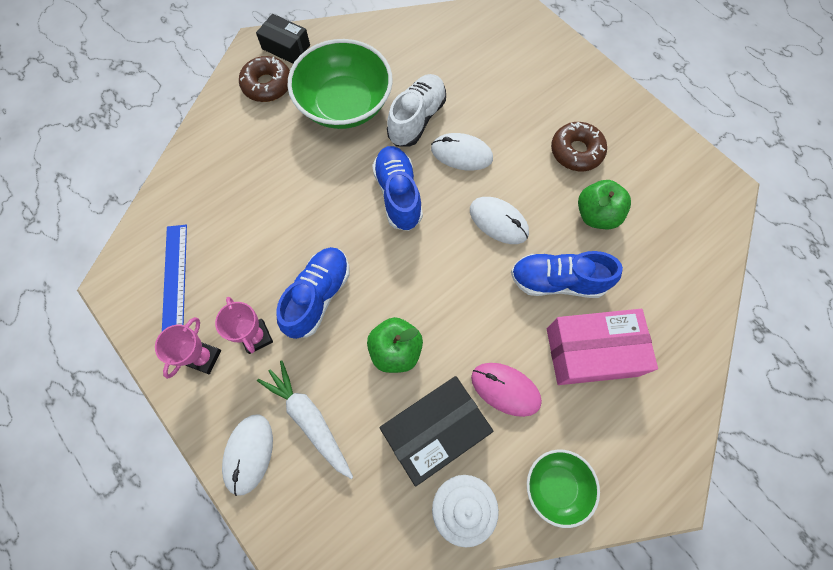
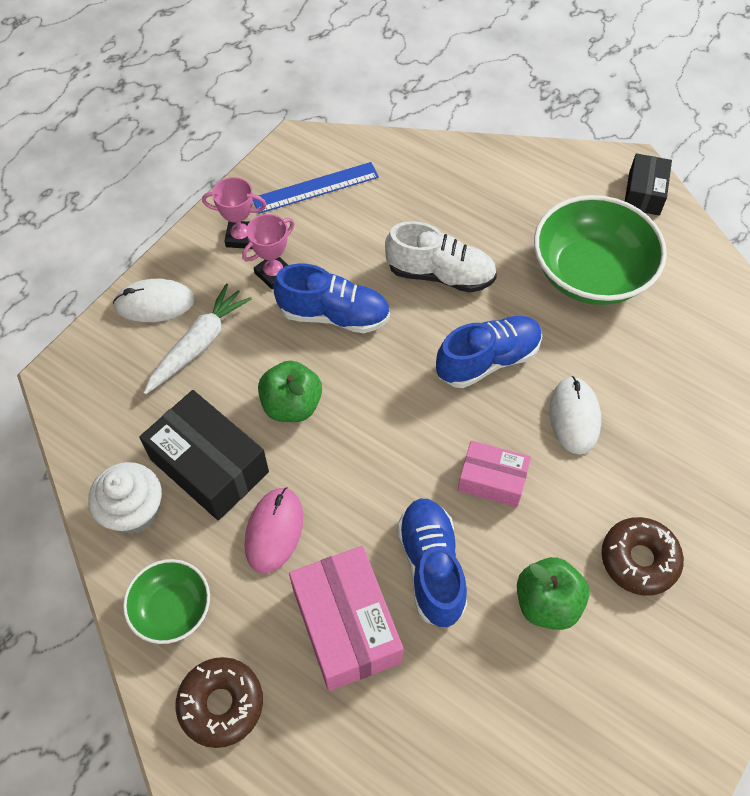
camera: 75 degrees right, 10 degrees down
brown donut [239,56,290,102] -> brown donut moved to [176,657,263,748]
white shoe [387,74,446,147] -> white shoe moved to [385,221,497,293]
white mouse [470,197,529,244] -> pink box [458,440,531,507]

